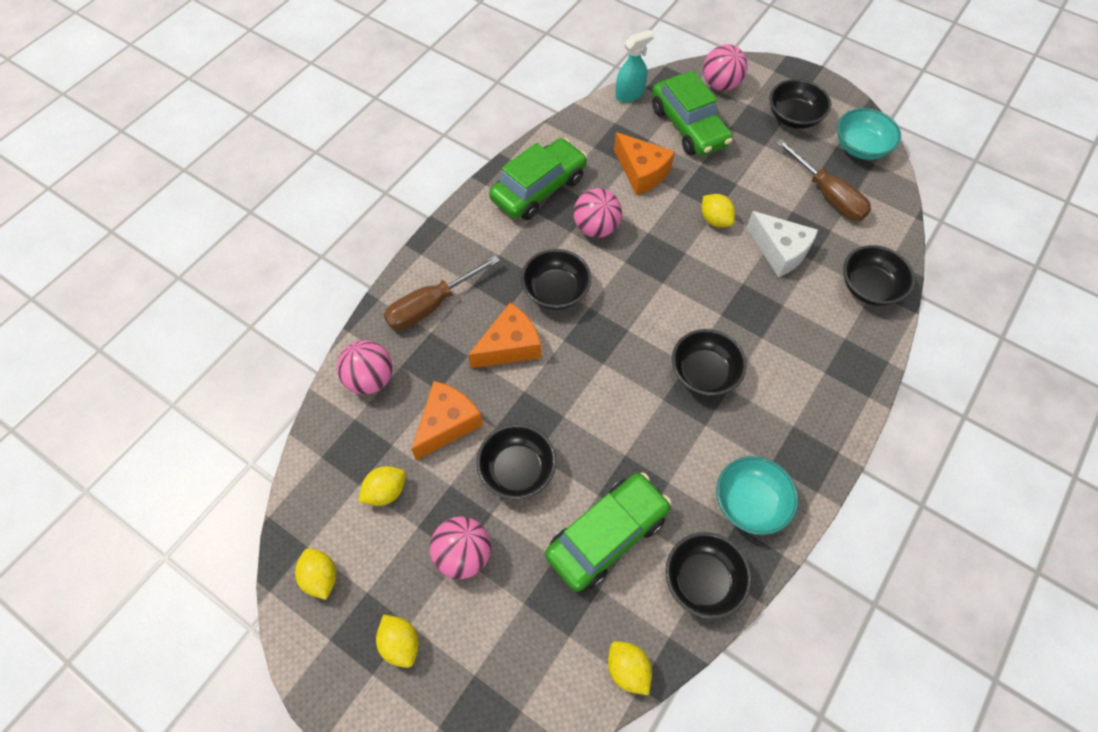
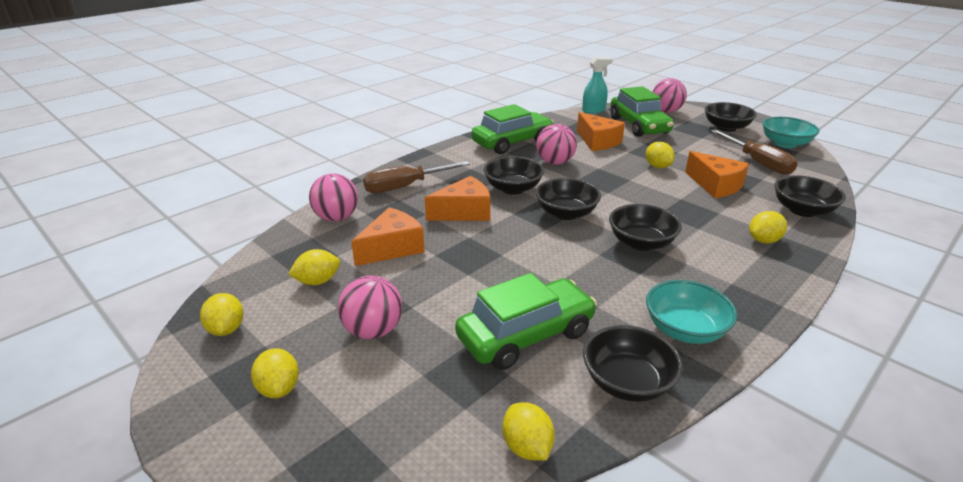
camera: 10 degrees right, 30 degrees down
black bowl [476,424,556,500] -> black bowl moved to [535,178,601,220]
white cheese [746,211,818,277] -> orange cheese [685,151,749,198]
none -> yellow lemon [749,211,787,243]

